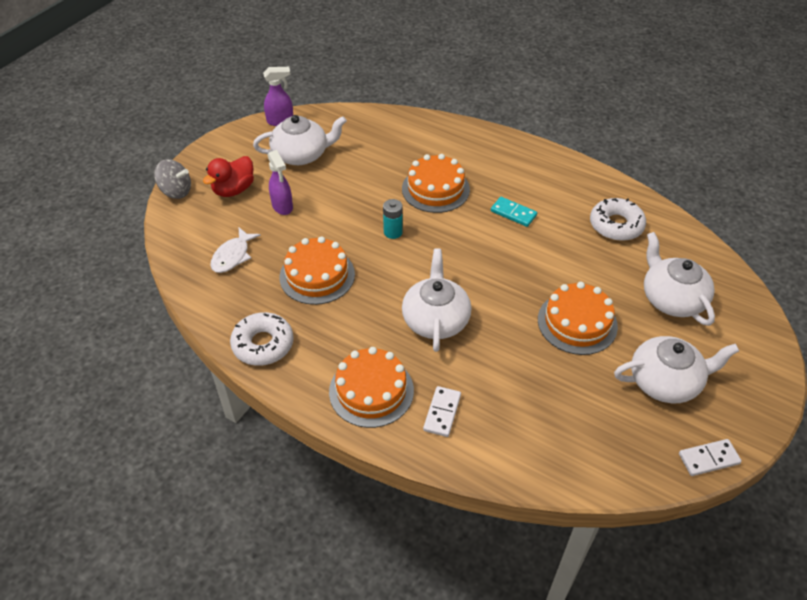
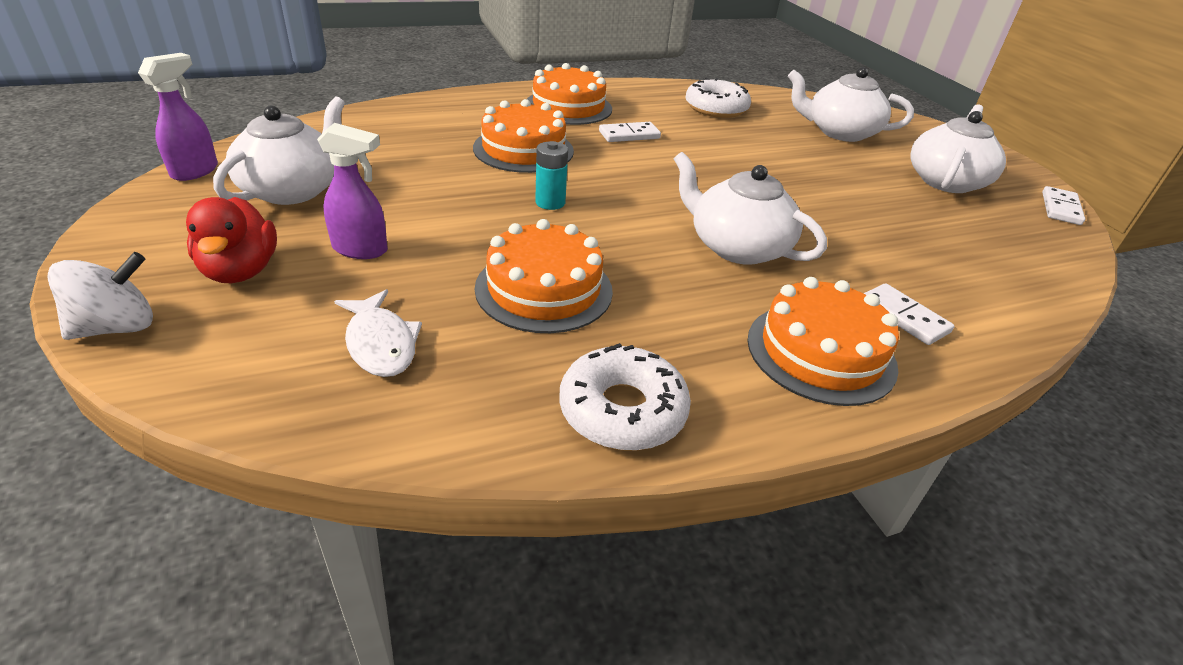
camera: 55 degrees left, 10 degrees down
grey spinning top [154,159,191,199] -> white spinning top [48,252,153,340]
turquoise domino [491,197,537,227] -> white domino [599,122,661,142]
orange cake [538,282,618,355] -> orange cake moved to [527,63,612,125]

